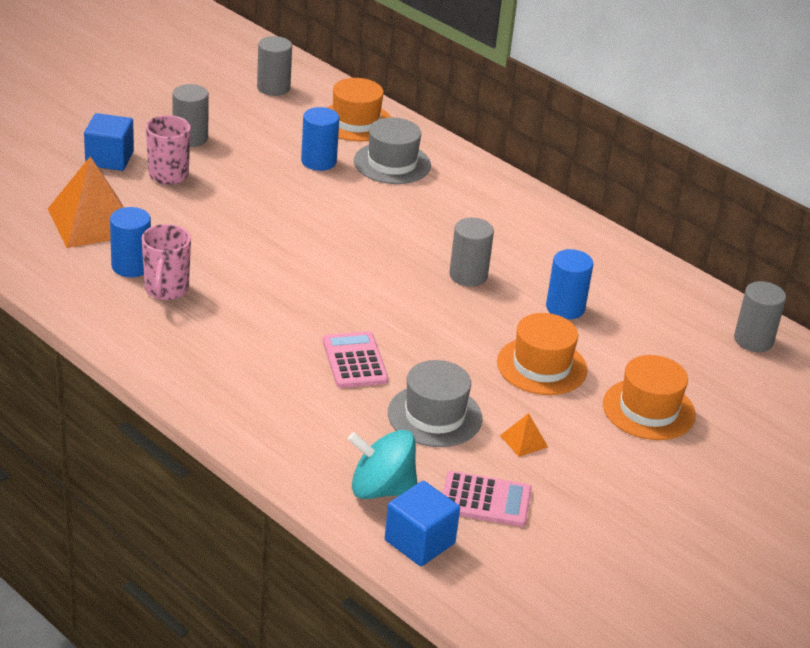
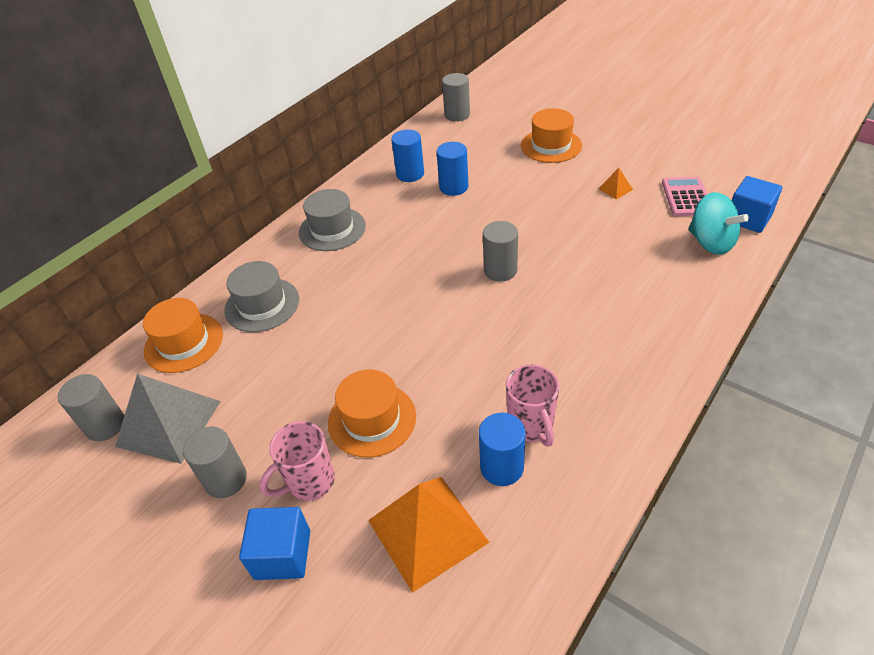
camera: 90 degrees left, 10 degrees up
pink mug [142,224,191,300] -> pink mug turned 75 degrees clockwise [506,364,560,446]
blue cylinder [301,107,339,171] -> blue cylinder moved to [391,129,424,182]
pink calculator [323,331,388,388] -> none
turquoise spinning top [348,430,417,499] -> turquoise spinning top turned 45 degrees counterclockwise [688,192,749,255]
grey hat [388,360,482,447] -> grey hat moved to [299,189,366,251]
grey cylinder [449,218,494,287] -> grey cylinder moved to [483,221,518,282]
orange hat [497,313,587,395] -> orange hat moved to [328,369,416,458]
none -> grey pyramid [115,374,221,464]

